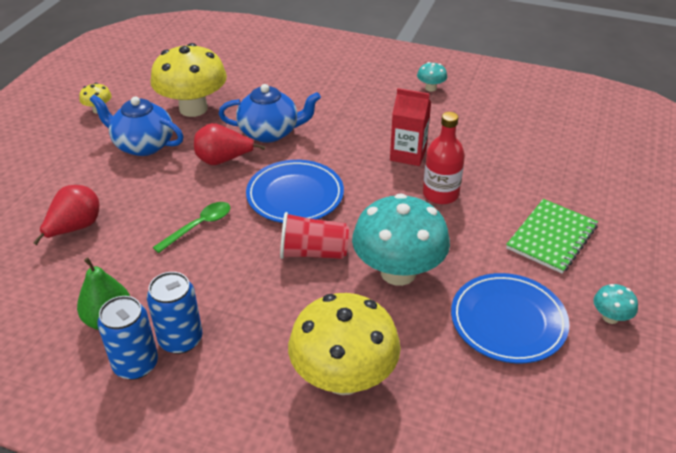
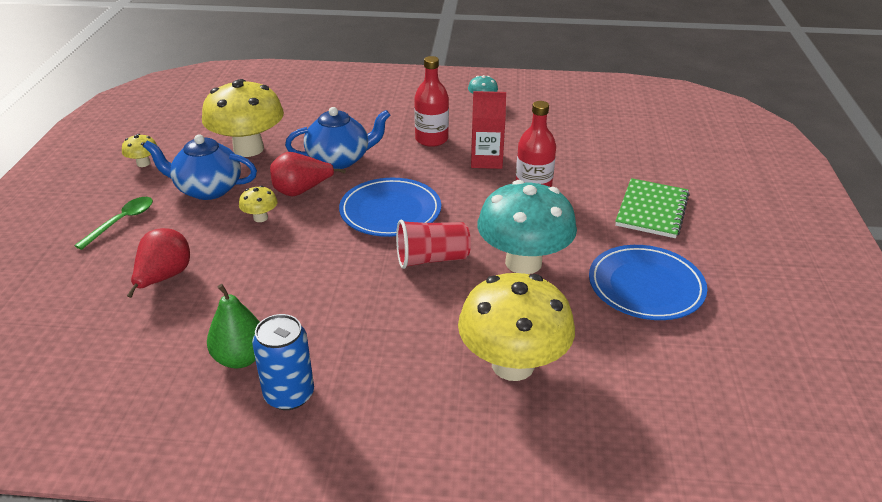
camera: 15 degrees left, 5 degrees down
blue can [147,272,202,354] -> none
green spoon [153,202,230,253] -> green spoon moved to [74,197,153,250]
turquoise mushroom [594,284,638,324] -> none
none -> yellow mushroom [239,186,278,222]
none -> red bottle [414,56,449,147]

